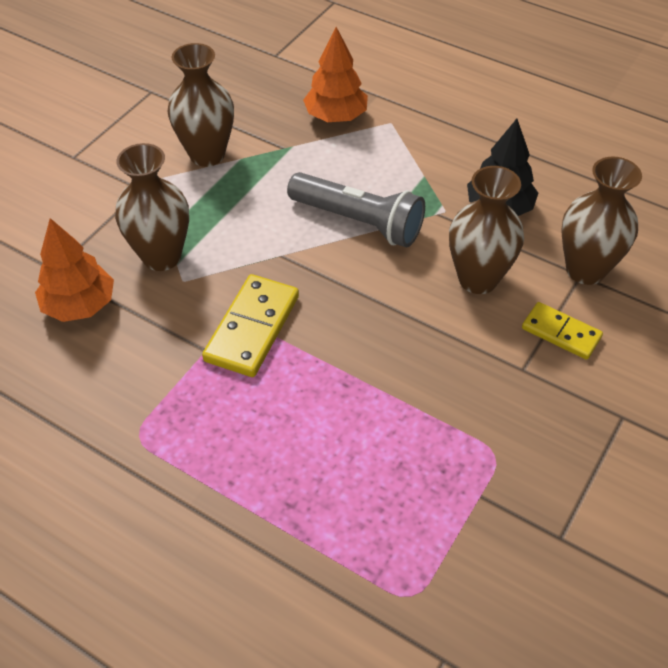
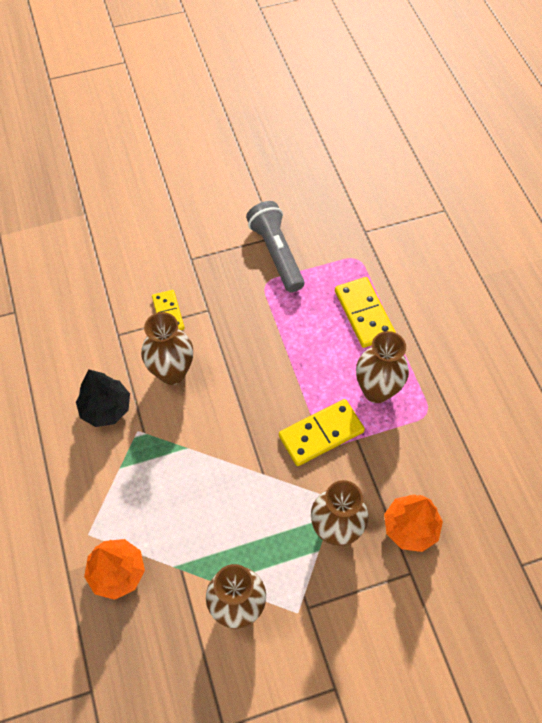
camera: 140 degrees left, 10 degrees up
grey flashlight [287,172,425,247] -> grey flashlight moved to [246,201,304,292]
brown vase [561,157,642,285] -> brown vase moved to [356,331,409,403]
none -> yellow domino [335,277,396,348]

